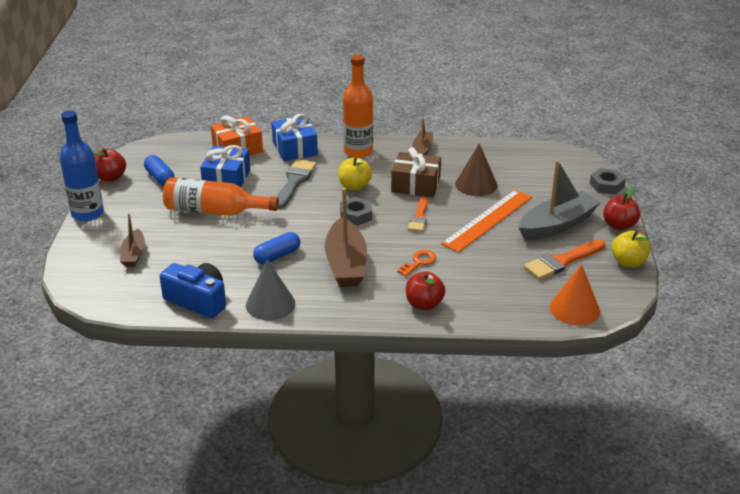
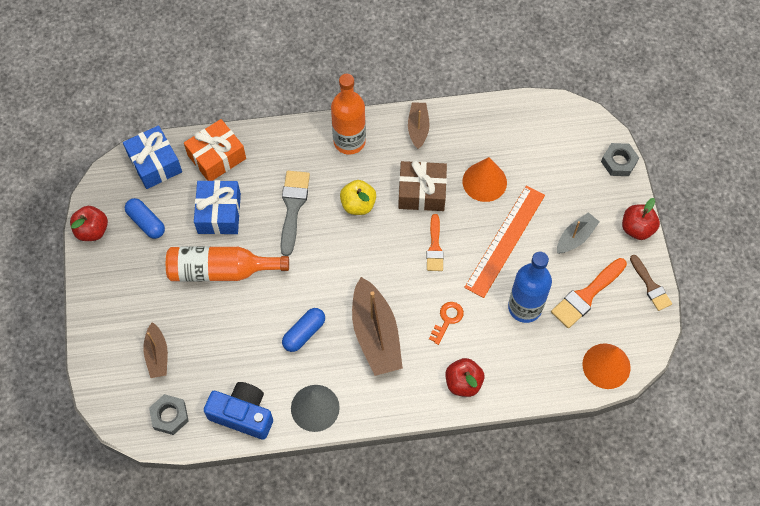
camera: 10 degrees left, 30 degrees up
blue bottle [60,110,104,221] -> blue bottle moved to [508,252,552,323]
blue gift [271,114,318,161] -> blue gift moved to [123,125,182,189]
grey nut [340,197,372,226] -> grey nut moved to [149,394,189,435]
brown cone [455,143,497,196] -> orange cone [463,157,507,202]
grey boat [519,160,601,240] -> grey boat [557,212,599,254], size x0.56
yellow apple [612,231,650,267] -> brown brush [630,255,672,311]

